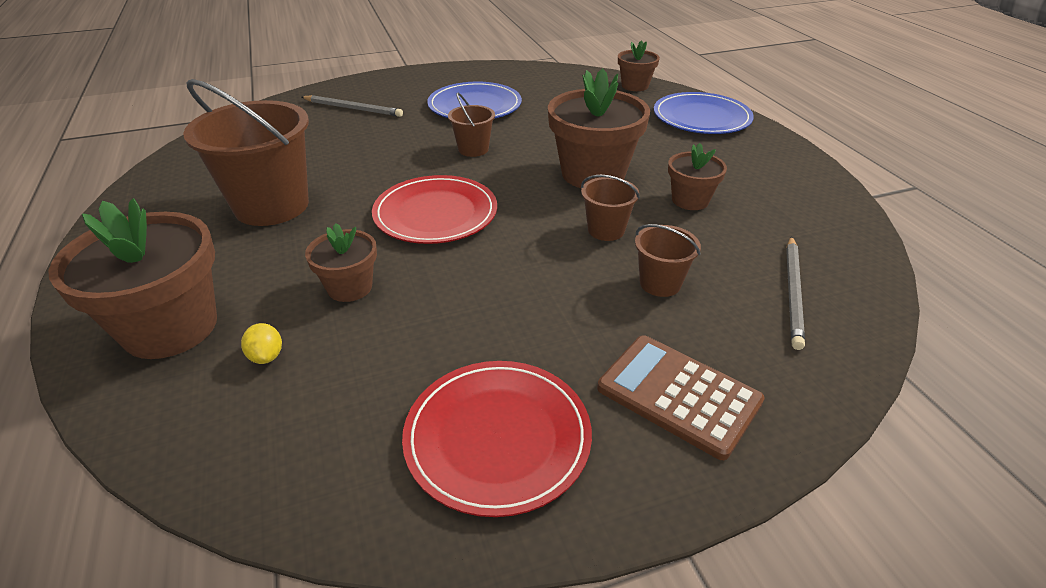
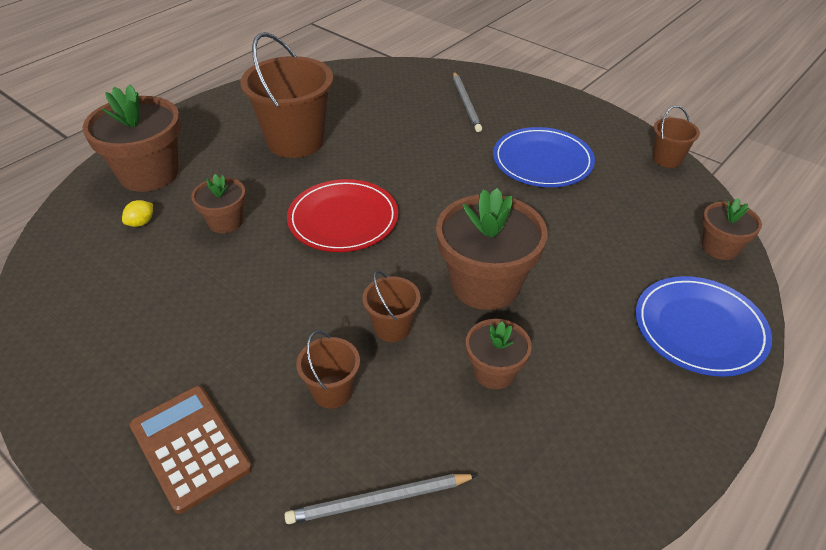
camera: 60 degrees right, 5 degrees up
red plate [402,361,592,517] -> none
brown bucket [448,93,495,157] -> brown bucket moved to [653,106,700,168]
brown calculator [597,335,765,460] -> brown calculator turned 45 degrees counterclockwise [129,386,252,514]

